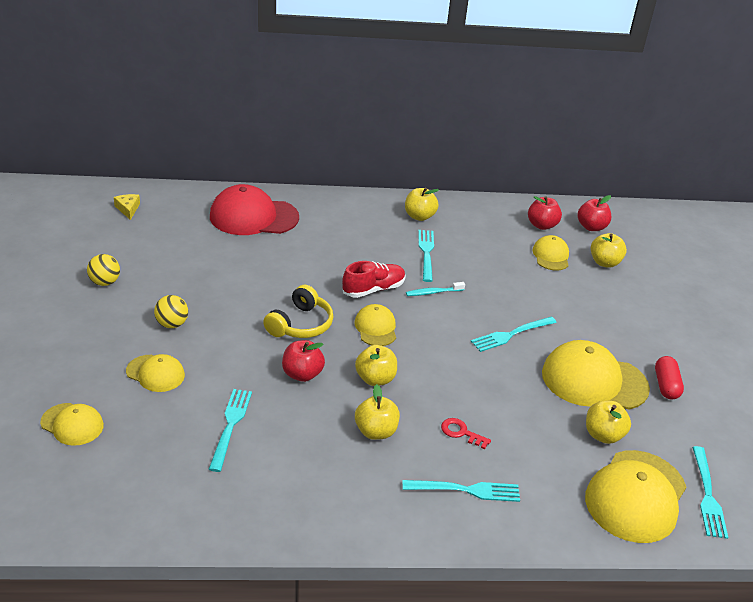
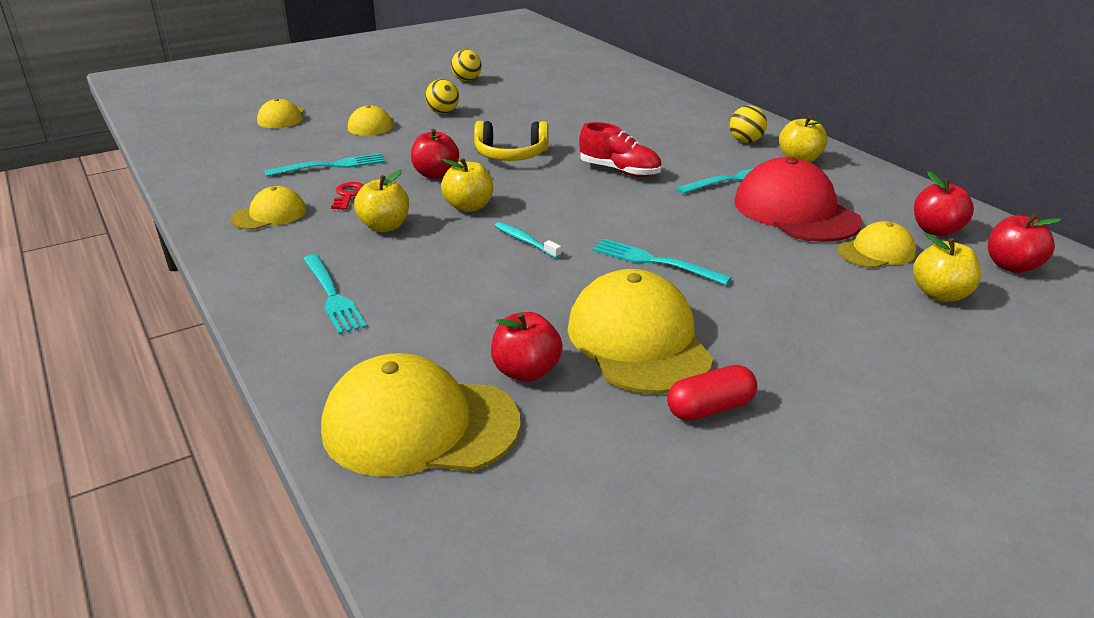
camera: 65 degrees right, 5 degrees down
yellow cheese [114,194,140,220] -> none
red cap [210,184,299,235] -> red cap moved to [734,157,863,242]
yellow cap [355,304,396,346] -> yellow cap moved to [231,186,306,230]
turquoise toothbrush [406,282,465,296] -> turquoise toothbrush moved to [495,222,561,258]
red key [441,418,491,449] -> red key moved to [331,182,364,210]
yellow apple [586,401,631,444] -> red apple [491,312,563,382]
turquoise fork [692,446,728,539] -> none
none -> yellow ball [730,105,767,143]

